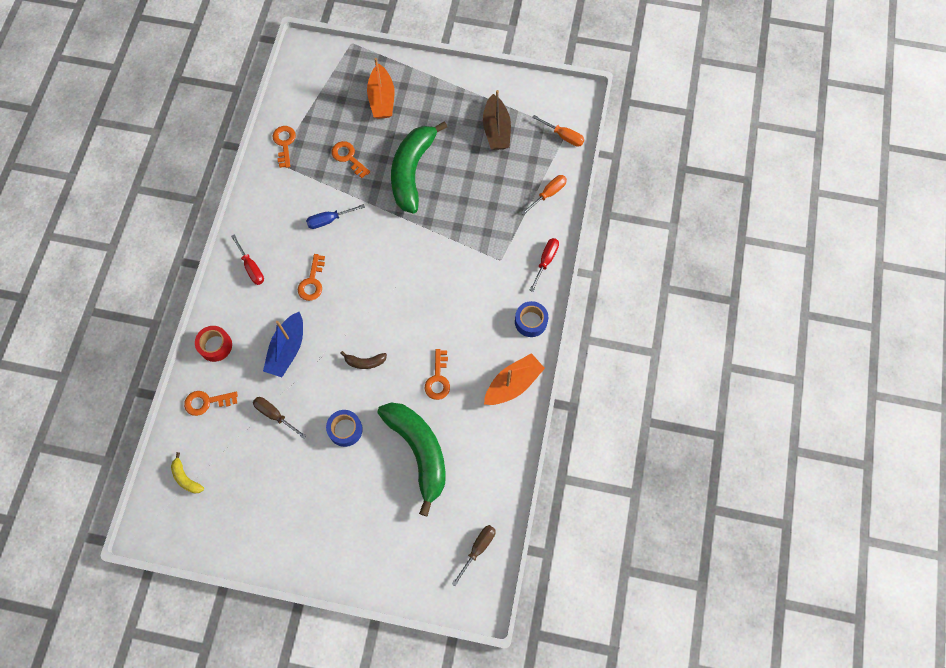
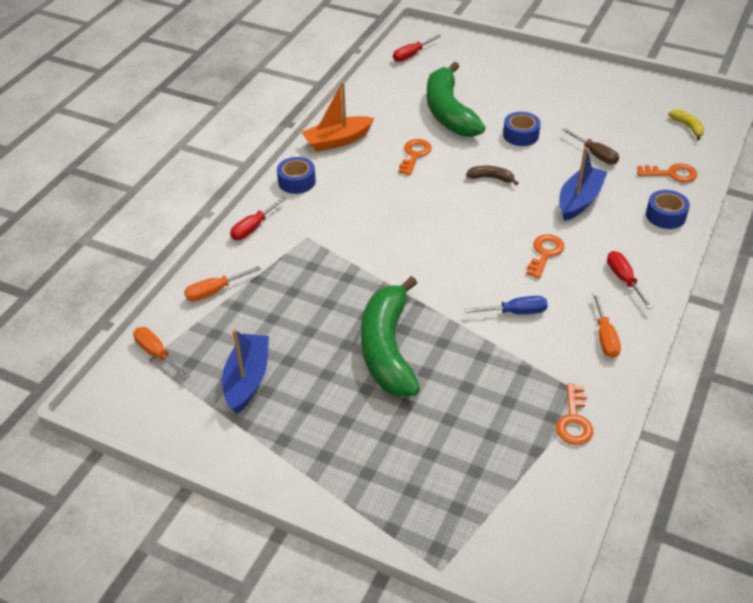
camera: 165 degrees left, 25 degrees down
red tape [195,326,232,362] -> blue tape [646,190,690,229]
orange key [332,141,370,178] -> none
orange boat [367,58,395,119] -> none
green banana [391,121,447,213] -> green banana turned 150 degrees clockwise [361,276,420,397]
brown screwdriver [452,525,496,586] -> red screwdriver [393,35,441,62]
brown boat [483,90,511,150] -> blue boat [222,329,269,414]
none -> orange screwdriver [592,293,621,358]

